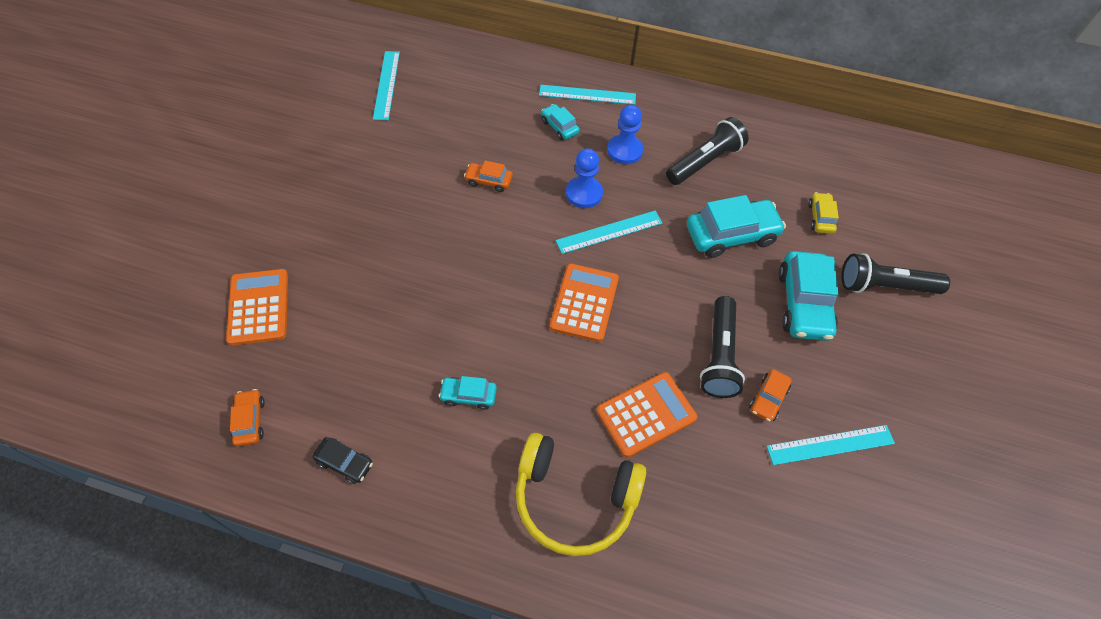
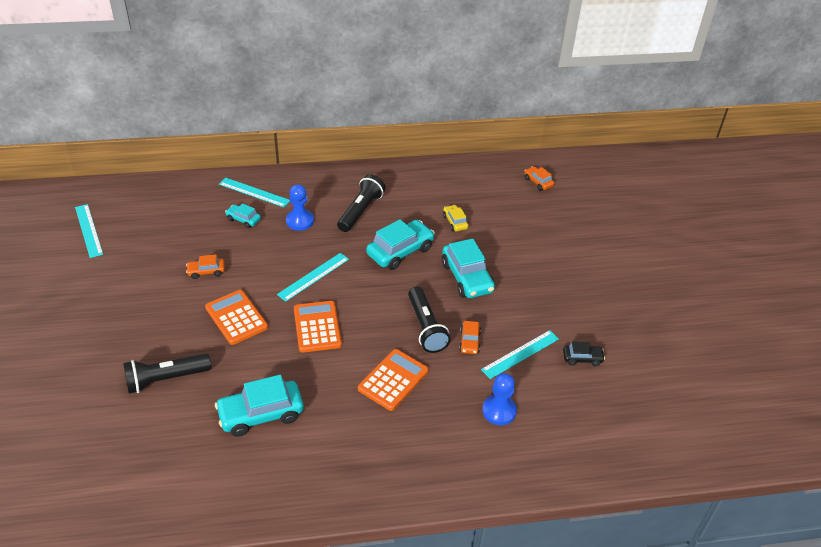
camera: 25 degrees left, 15 degrees down
orange calculator [226,269,288,346] -> orange calculator moved to [205,290,268,345]
orange car [230,389,265,446] -> orange car moved to [524,166,554,191]
black car [312,437,373,484] -> black car moved to [563,341,605,366]
turquoise car [439,376,497,410] -> turquoise car [215,375,304,437], size x1.92
yellow headphones [516,433,646,556] -> none
turquoise ruler [539,85,636,105] -> turquoise ruler turned 45 degrees clockwise [219,177,290,207]
blue pawn [566,148,603,208] -> blue pawn moved to [482,373,517,425]
black flashlight [842,253,950,294] -> black flashlight moved to [123,354,212,394]

